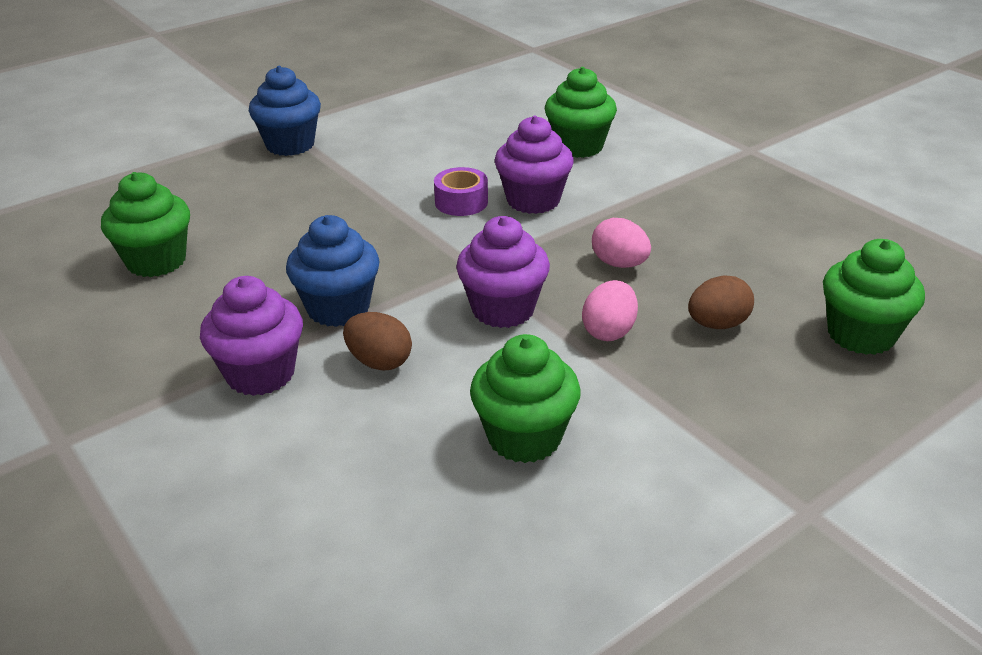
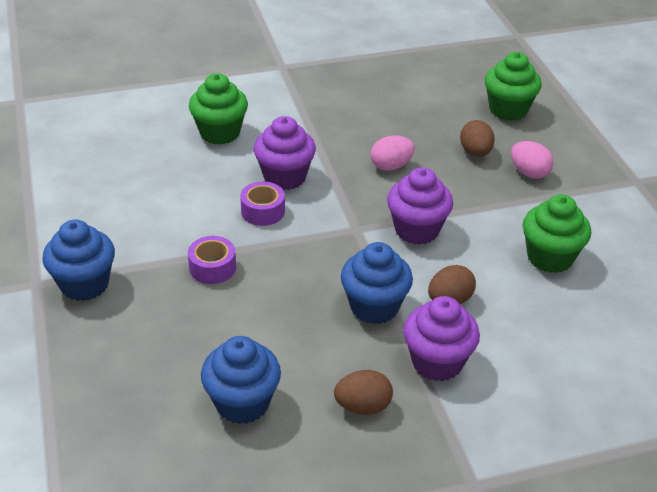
camera: 70 degrees left, 5 degrees up
green cupcake [101,172,190,277] -> blue cupcake [201,336,281,424]
pink egg [582,280,638,341] -> pink egg moved to [511,141,554,179]
none -> purple tape [188,236,236,284]
none -> brown egg [334,370,393,415]

